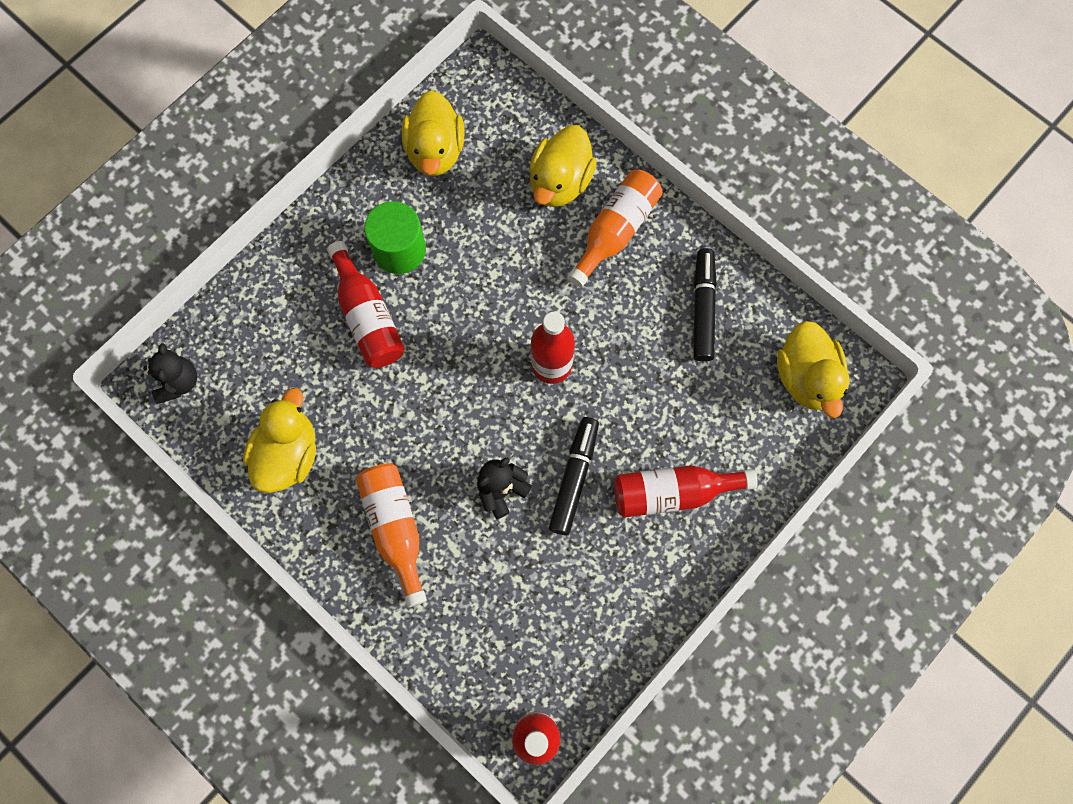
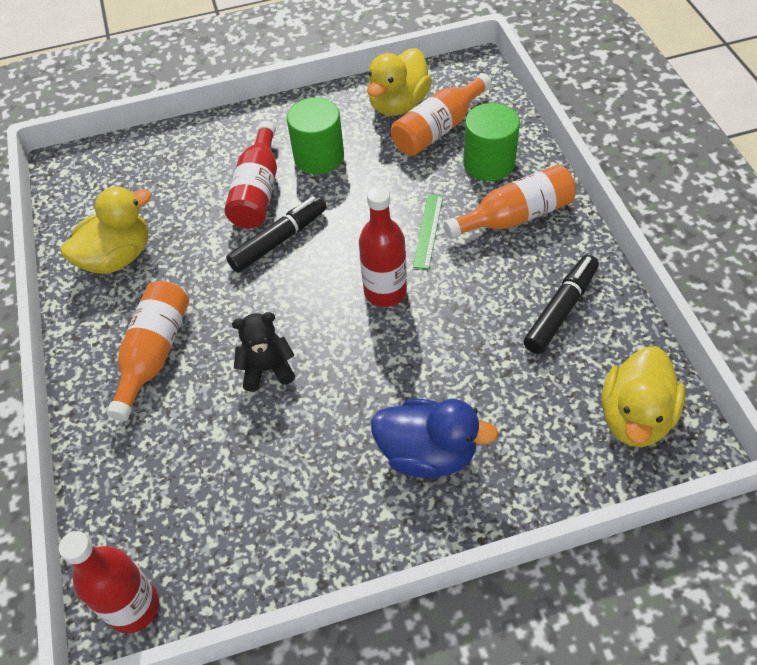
camera: 35 degrees right, 20 degrees down
black teddy bear [143,343,197,404] -> none
yellow duck [529,125,597,207] -> green cylinder [463,103,520,181]
black marker [549,417,599,536] -> black marker moved to [226,196,327,273]
red bottle [614,465,758,518] -> blue duck [371,399,498,478]
none -> orange bottle [391,73,492,156]
none -> green ruler [413,194,443,269]

